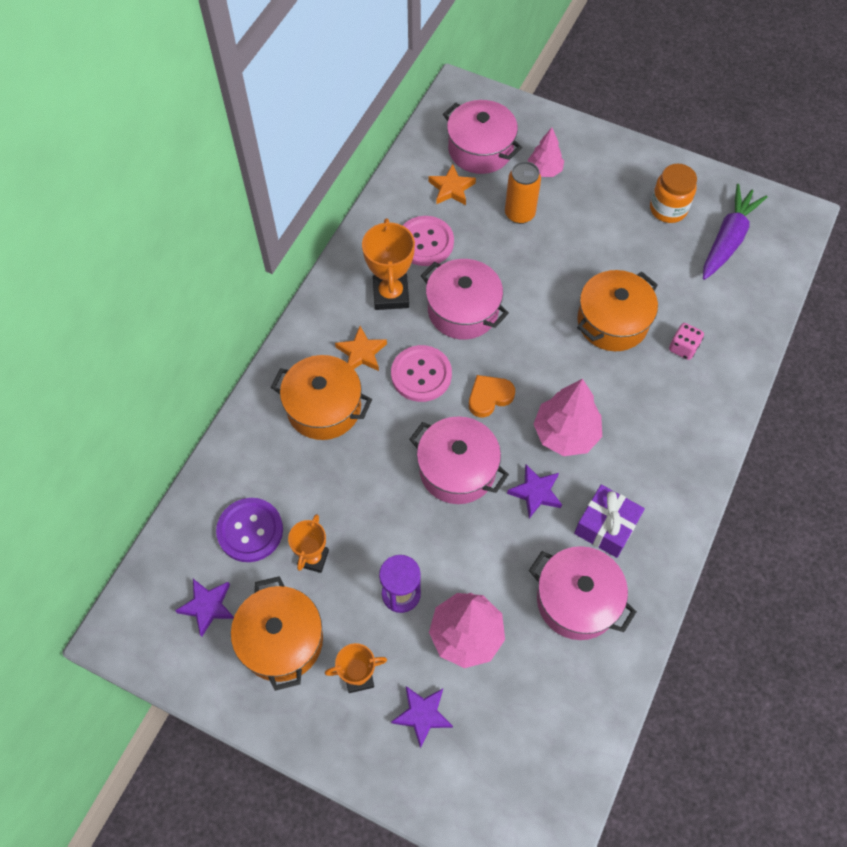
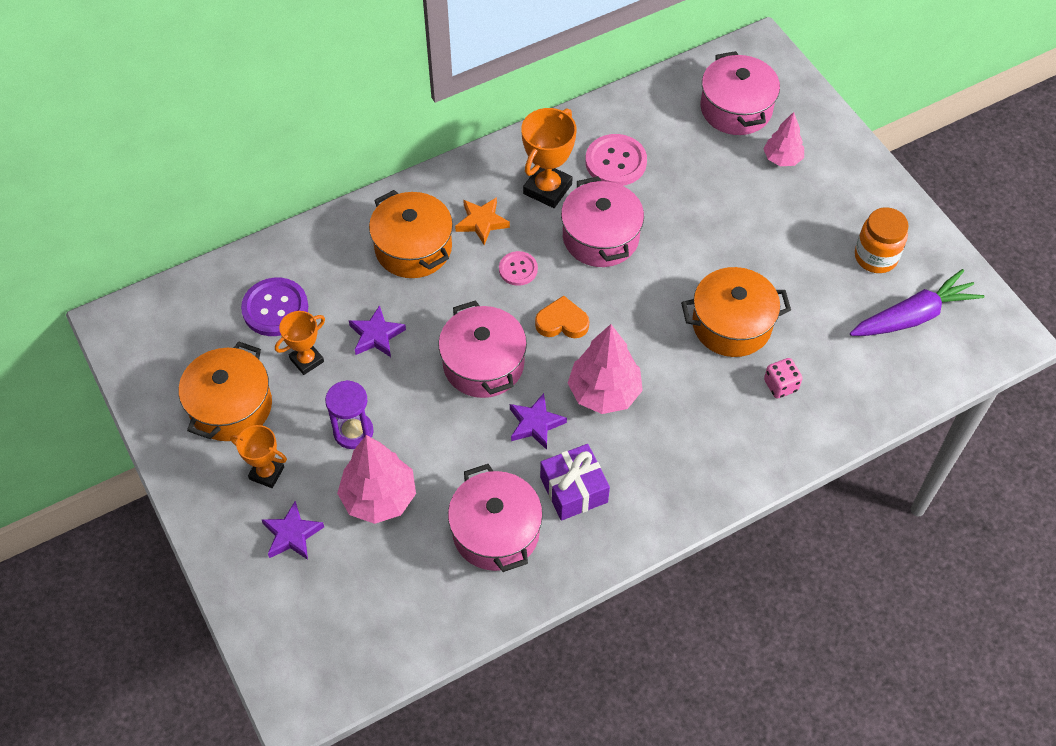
camera: 35 degrees right, 5 degrees down
purple star [175,579,234,637] -> purple star moved to [349,305,406,357]
pink button [391,345,452,402] -> pink button [499,251,538,286], size x0.60
orange star [428,164,476,205] -> none
orange can [505,161,541,224] -> none

